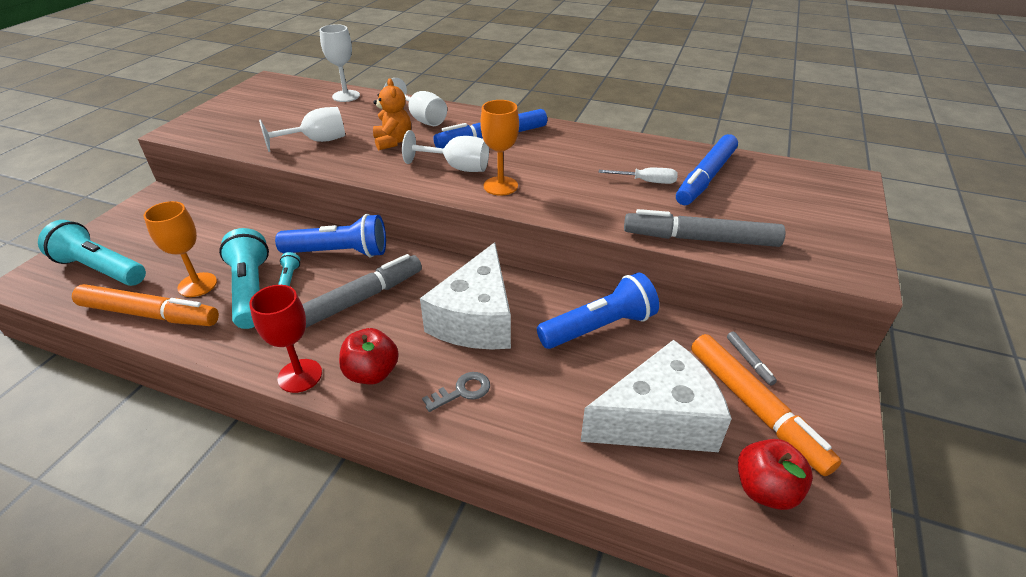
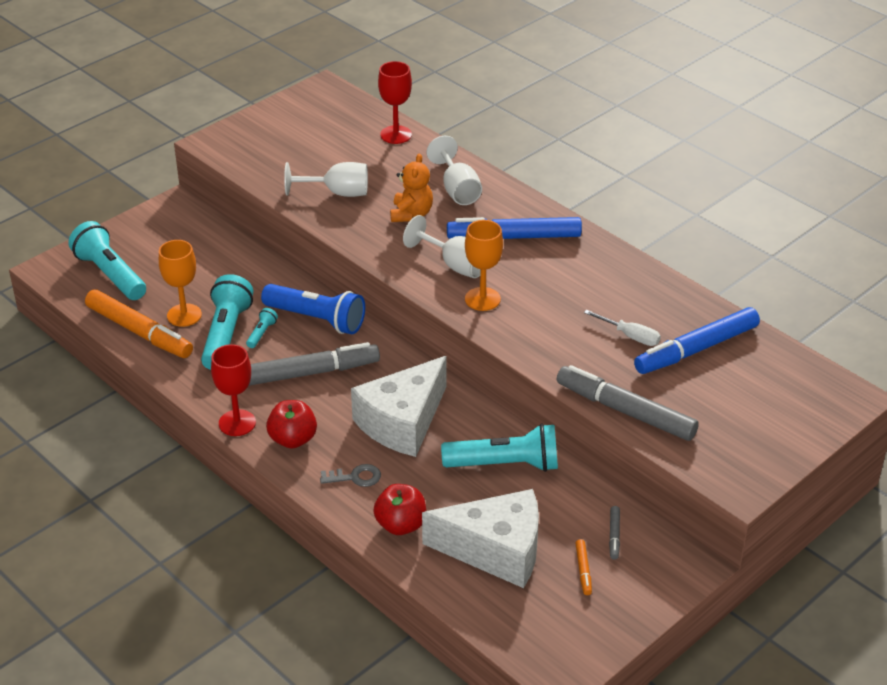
camera: 25 degrees right, 0 degrees up
white goblet [319,24,360,102] -> red goblet [378,61,412,144]
blue flashlight [537,272,659,349] -> turquoise flashlight [441,424,558,472]
orange marker [691,334,842,476] -> orange marker [575,539,592,595], size x0.42
red apple [738,439,813,510] -> red apple moved to [373,484,426,535]

